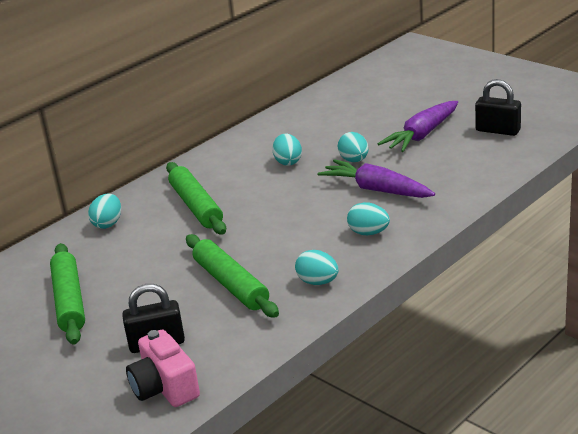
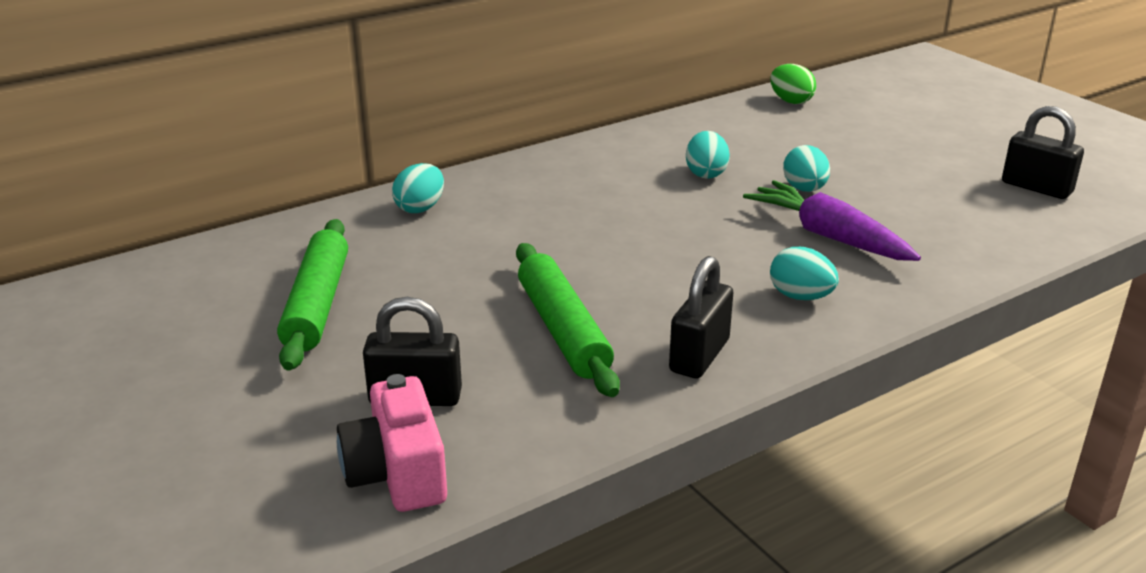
camera: 10 degrees right, 0 degrees up
green rolling pin [166,162,226,234] -> none
turquoise egg [295,250,339,285] -> black padlock [669,256,733,379]
purple carrot [378,101,458,152] -> none
none -> green egg [770,64,816,104]

